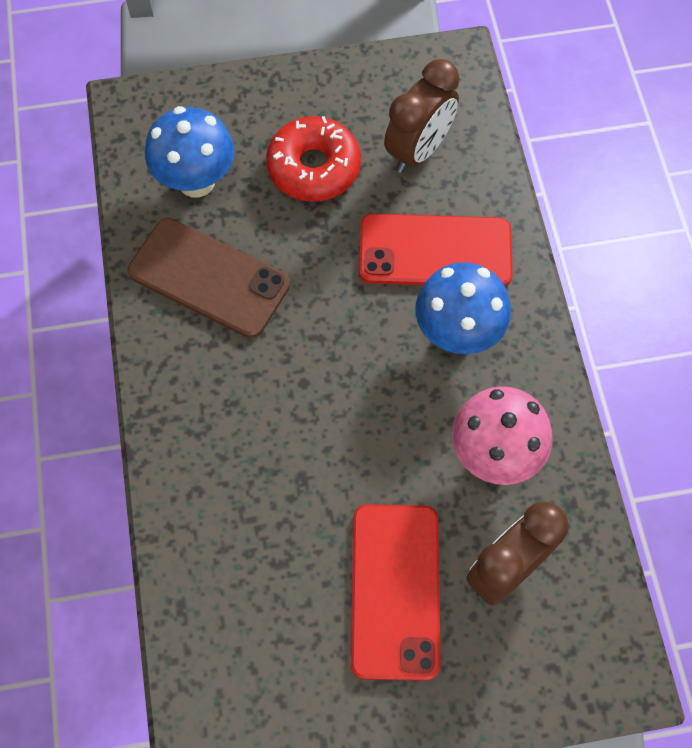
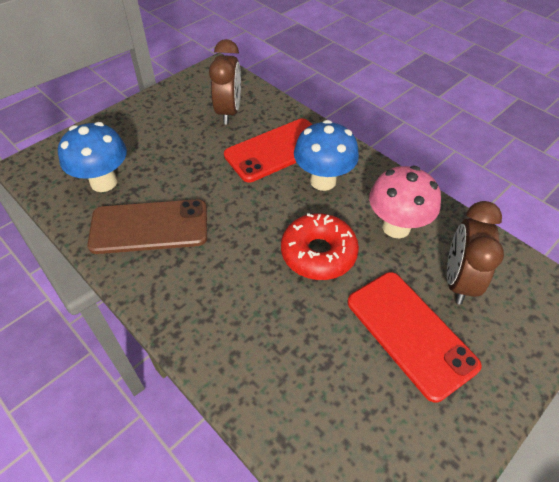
camera: 35 degrees left, 15 degrees down
red donut [266,116,361,202] -> red donut moved to [281,213,359,280]

